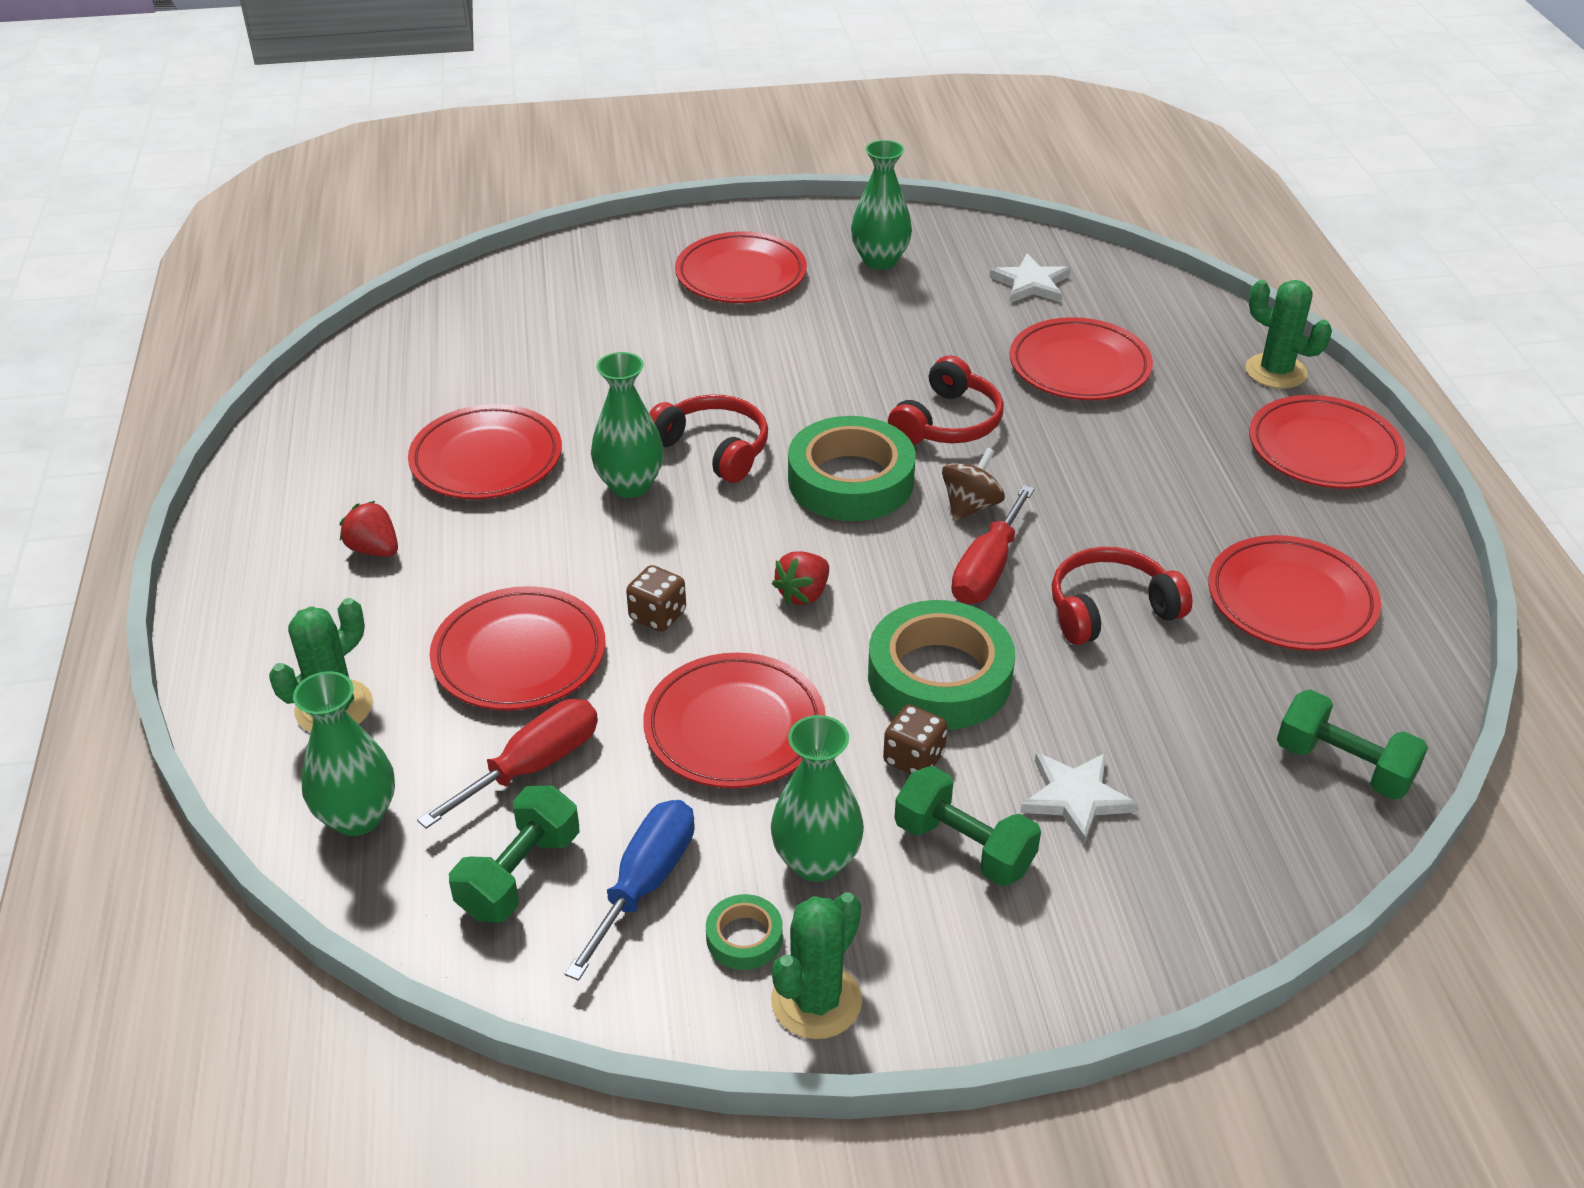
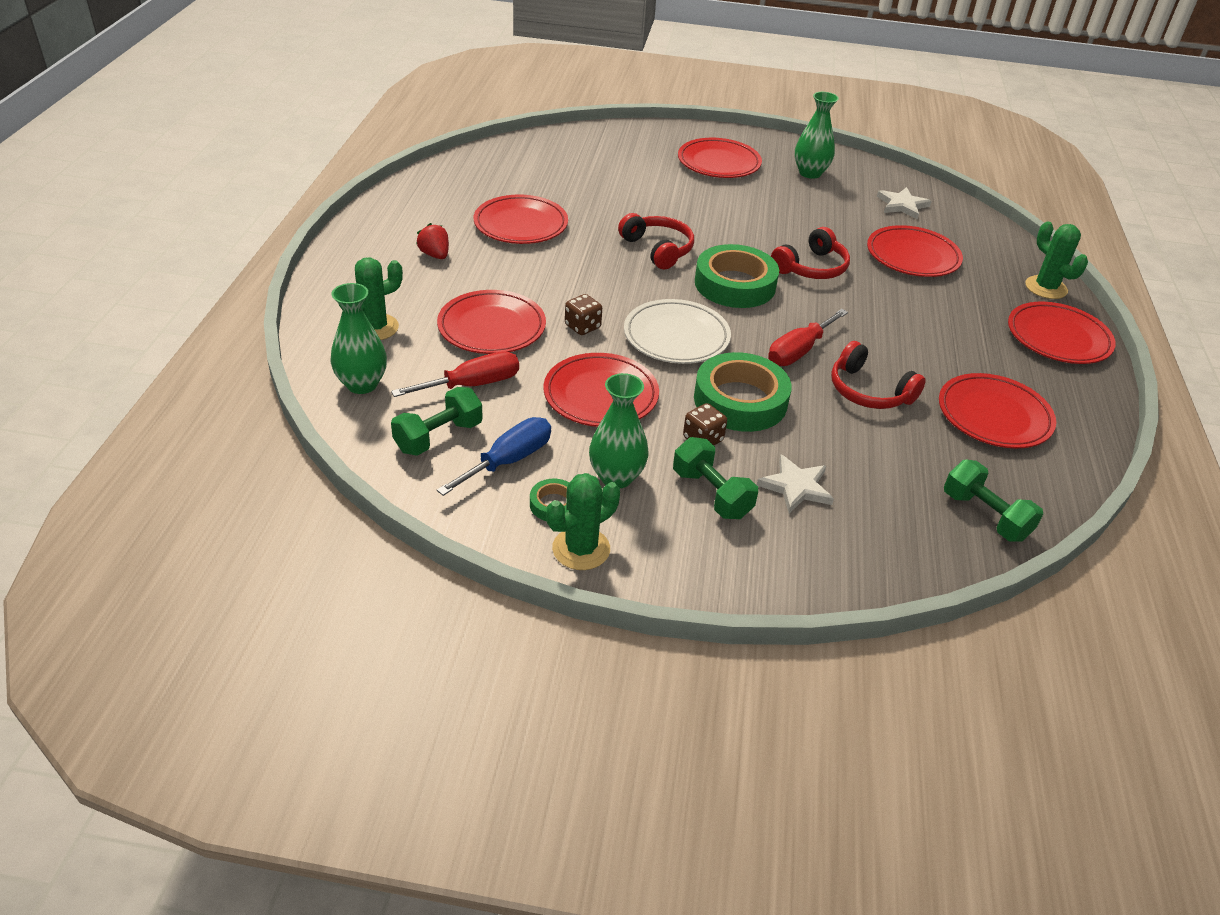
camera: 15 degrees right, 0 degrees up
green vase [591,352,664,498] -> none
red strawberry [772,551,829,605] -> white plate [624,299,731,364]
brown spinning top [942,448,1005,521] -> none
red headphones [1052,547,1193,645] -> red headphones turned 135 degrees counterclockwise [831,341,926,409]

